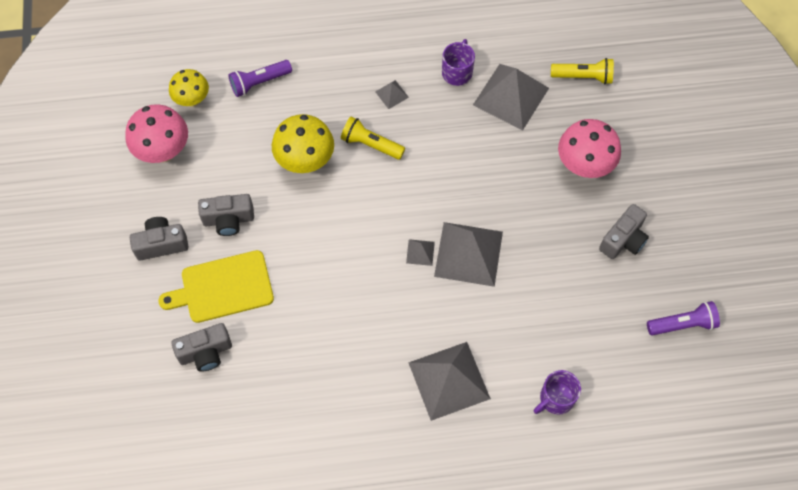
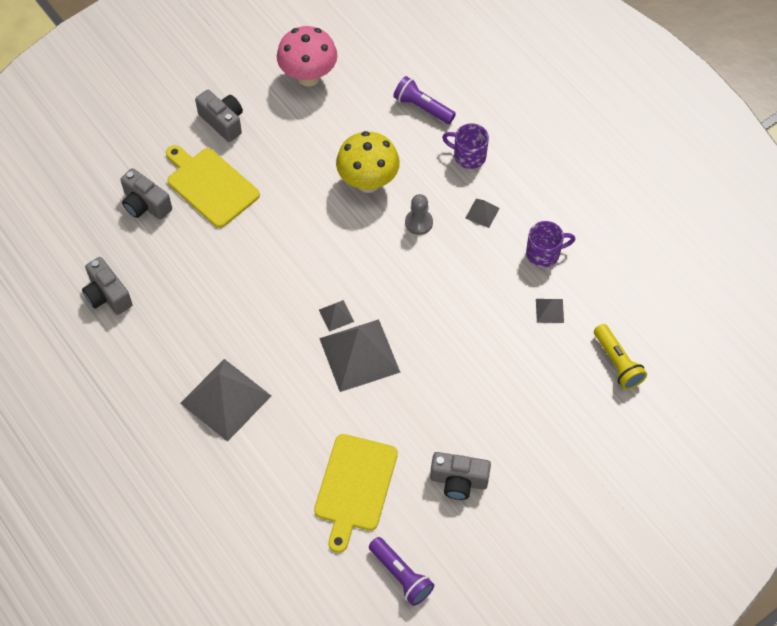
camera: 60 degrees right, 5 degrees down
yellow mushroom [169,69,209,107] -> none
grey camera [198,194,254,236] -> grey camera moved to [82,257,132,315]
yellow flashlight [341,116,405,160] -> grey pawn [405,194,433,235]
grey pyramid [473,64,549,130] -> grey pyramid [536,299,564,323], size x0.43
purple mug [534,370,581,414] -> purple mug moved to [442,123,489,169]
pink mushroom [558,119,621,178] -> none
none -> yellow cutting board [314,434,398,553]

